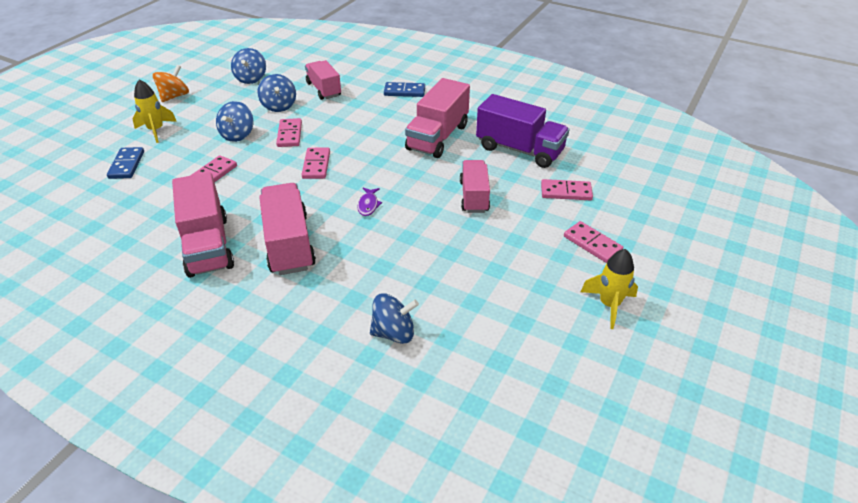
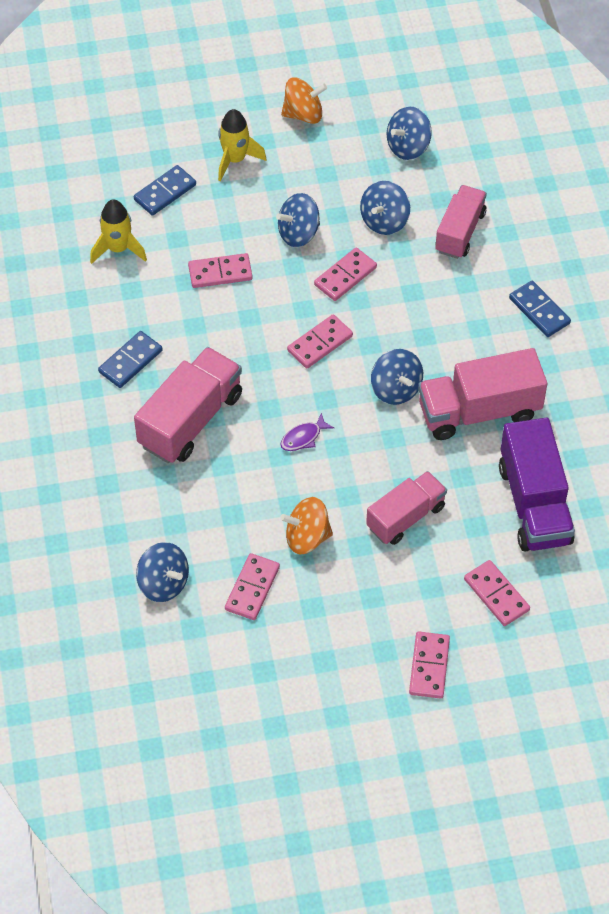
camera: 50 degrees right, 15 degrees up
pink truck [172,172,234,278] -> blue domino [98,331,163,388]
yellow rocket [581,249,638,329] -> yellow rocket moved to [90,199,147,264]
none -> pink domino [225,553,280,620]
none -> orange spinning top [280,497,333,555]
none -> blue spinning top [371,349,423,405]

